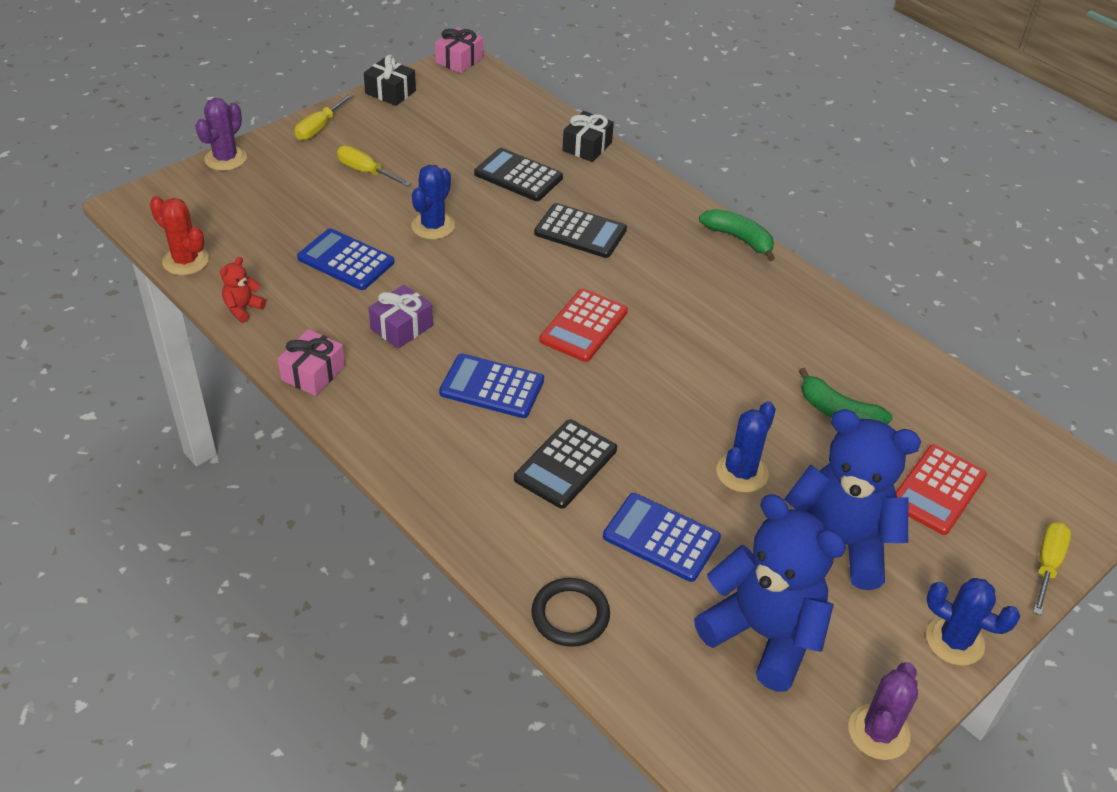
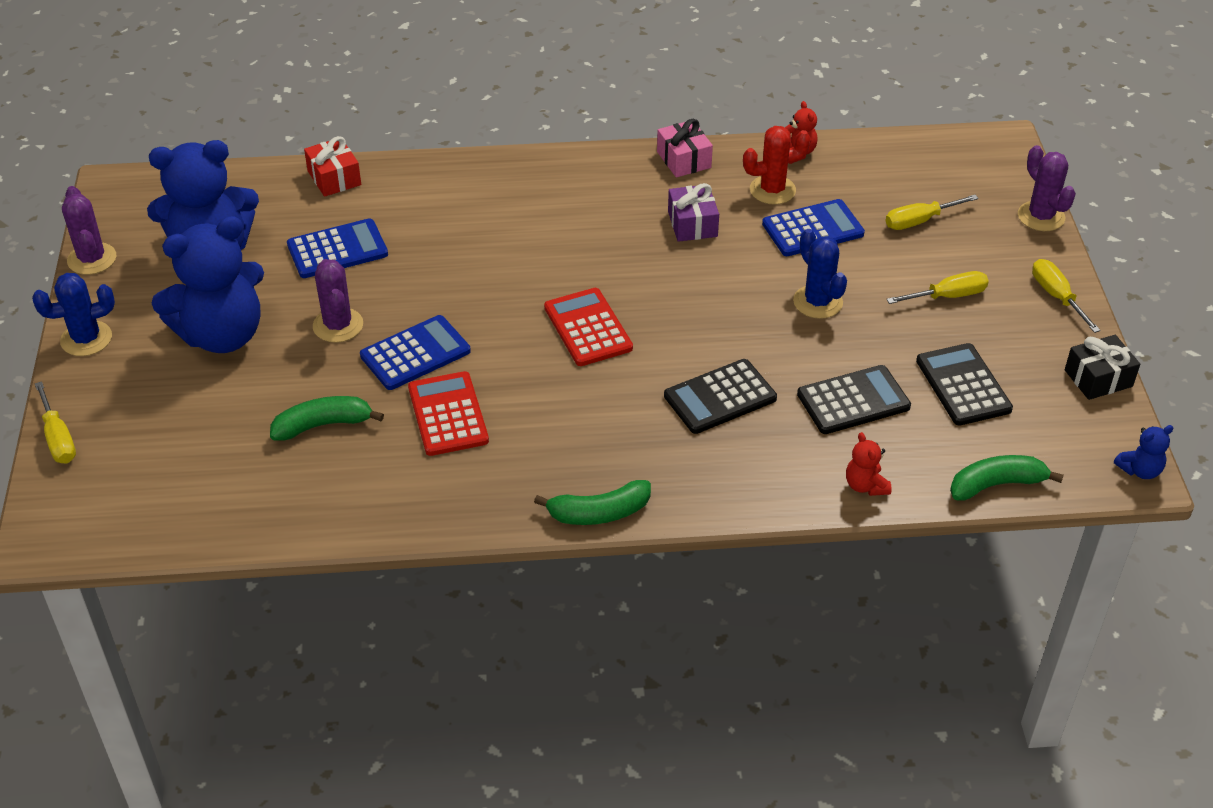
camera: 130 degrees right, 0 degrees up
red cactus [150,196,209,275] -> red cactus moved to [743,126,810,205]
pink gift [435,27,483,73] -> blue teddy bear [1114,425,1173,479]
blue calculator [439,353,544,418] -> blue calculator moved to [360,315,471,390]
black calculator [514,420,617,509] -> black calculator moved to [916,343,1013,426]
black ring [531,578,610,647] -> red gift [304,136,361,197]
black gift [563,111,614,162] -> red teddy bear [846,432,892,496]
blue cactus [716,401,776,493] -> purple cactus [313,259,363,343]
red calculator [896,445,987,535] -> red calculator moved to [408,371,489,456]
none -> yellow screwdriver [886,195,979,230]
none -> green banana [950,455,1064,501]

